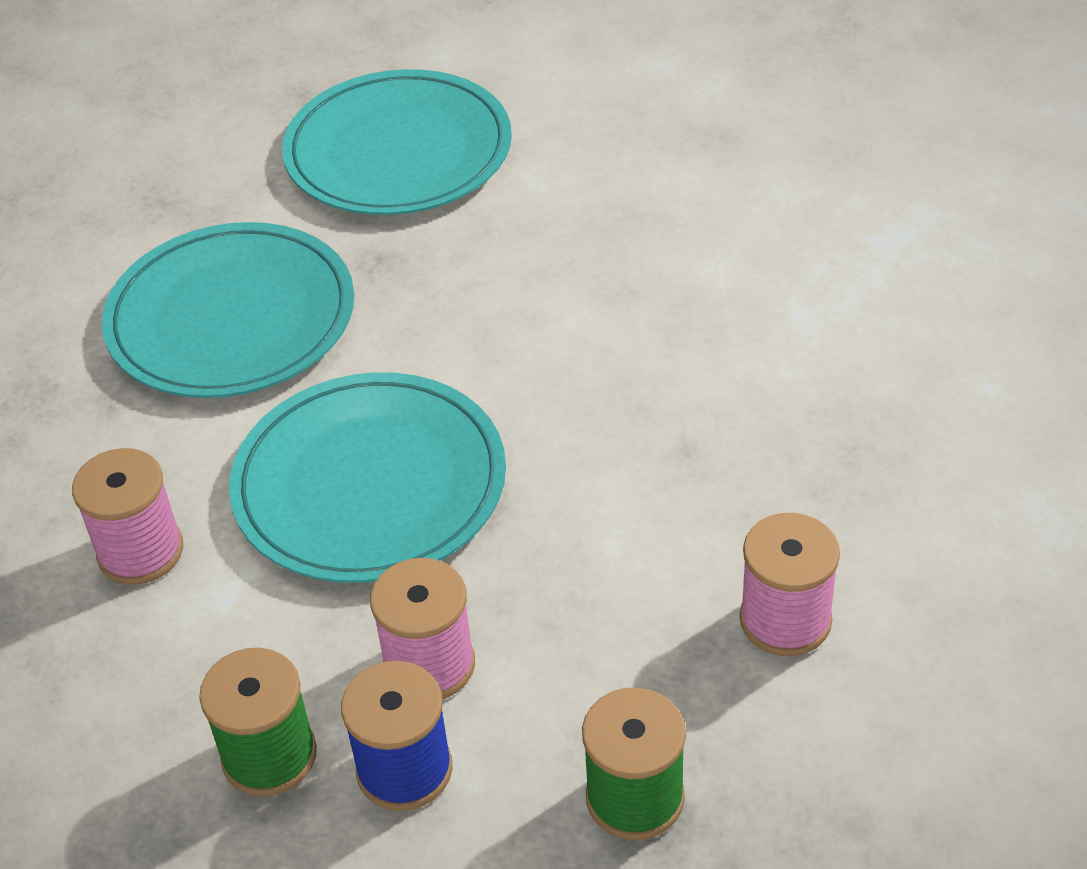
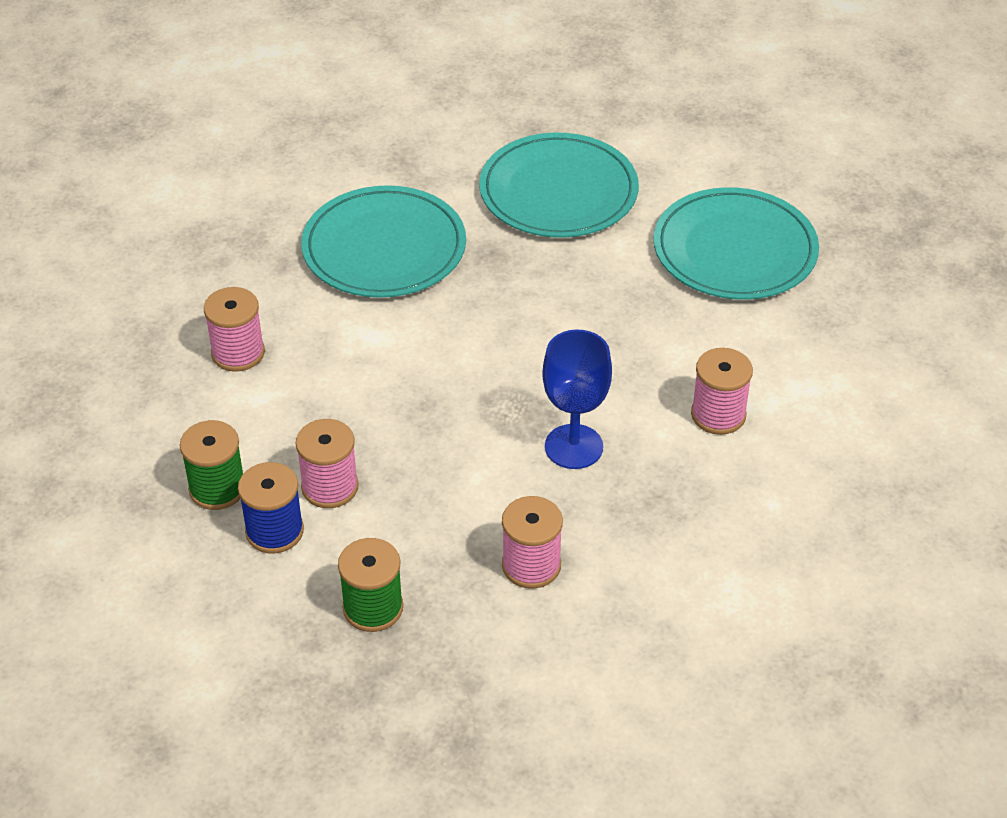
camera: 30 degrees right, 0 degrees up
turquoise plate [229,372,506,583] -> turquoise plate moved to [653,187,819,300]
none -> blue goblet [542,329,612,469]
none -> pink spool [691,348,753,435]

